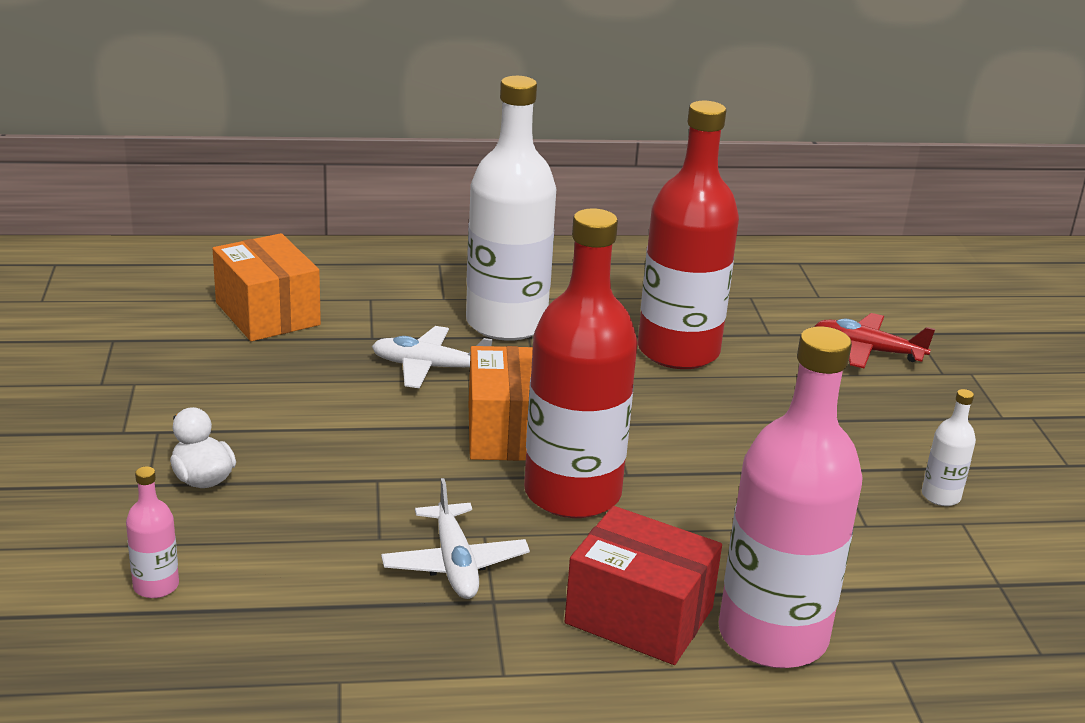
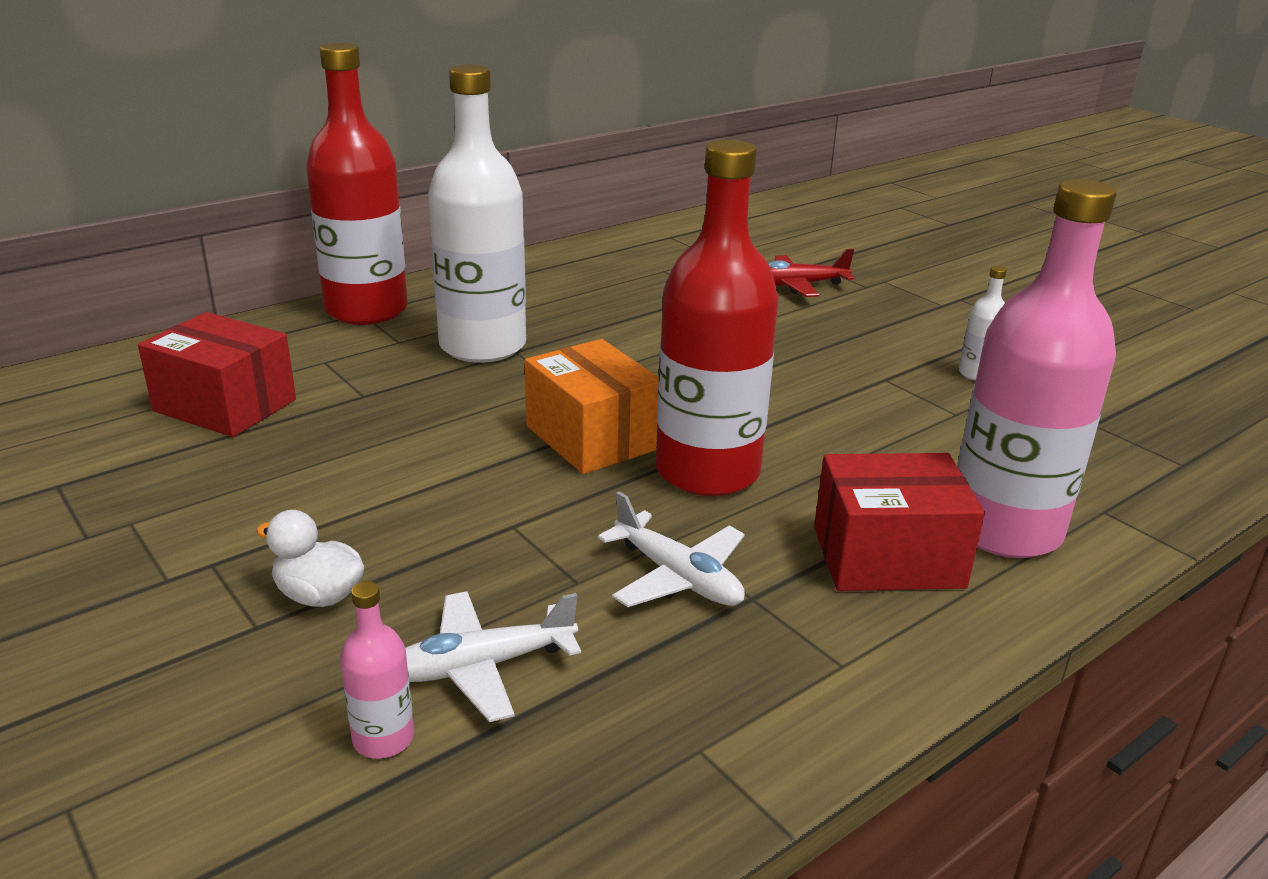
camera: 30 degrees left, 0 degrees up
orange box [212,233,321,341] -> red box [138,312,296,437]
white plane [372,326,493,388] -> white plane moved to [406,591,581,722]
red bottle [638,101,739,369] -> red bottle moved to [306,43,408,325]

